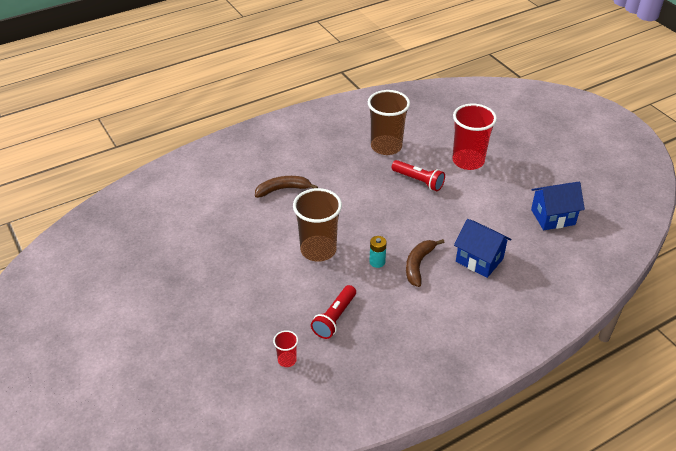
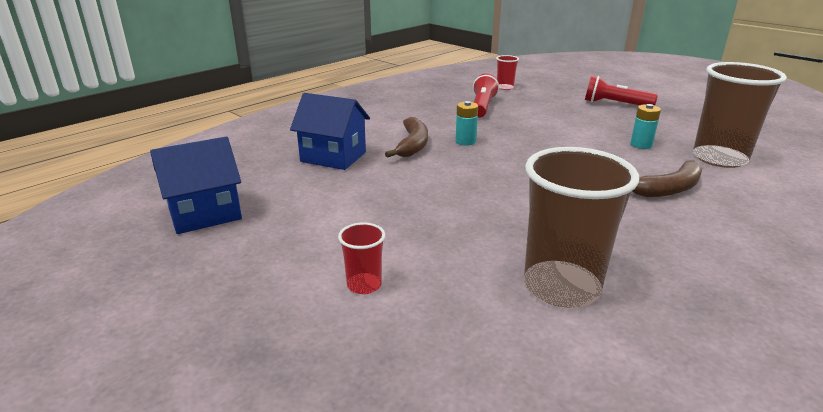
camera: 165 degrees right, 15 degrees down
brown cup [293,188,342,262] -> brown cup moved to [693,62,787,168]
red flashlight [391,160,445,191] -> red flashlight moved to [585,76,658,106]
red cup [452,104,497,170] -> red cup [338,222,385,294], size x0.46
none -> turquoise battery [630,104,661,149]

